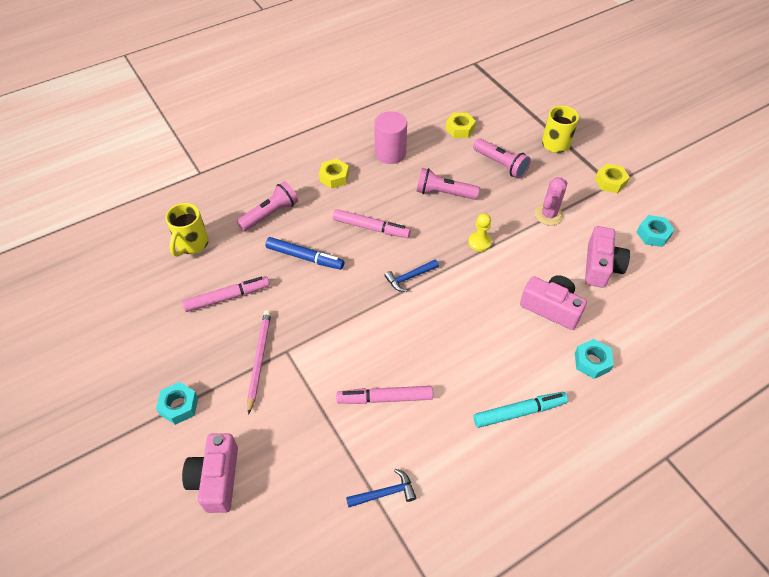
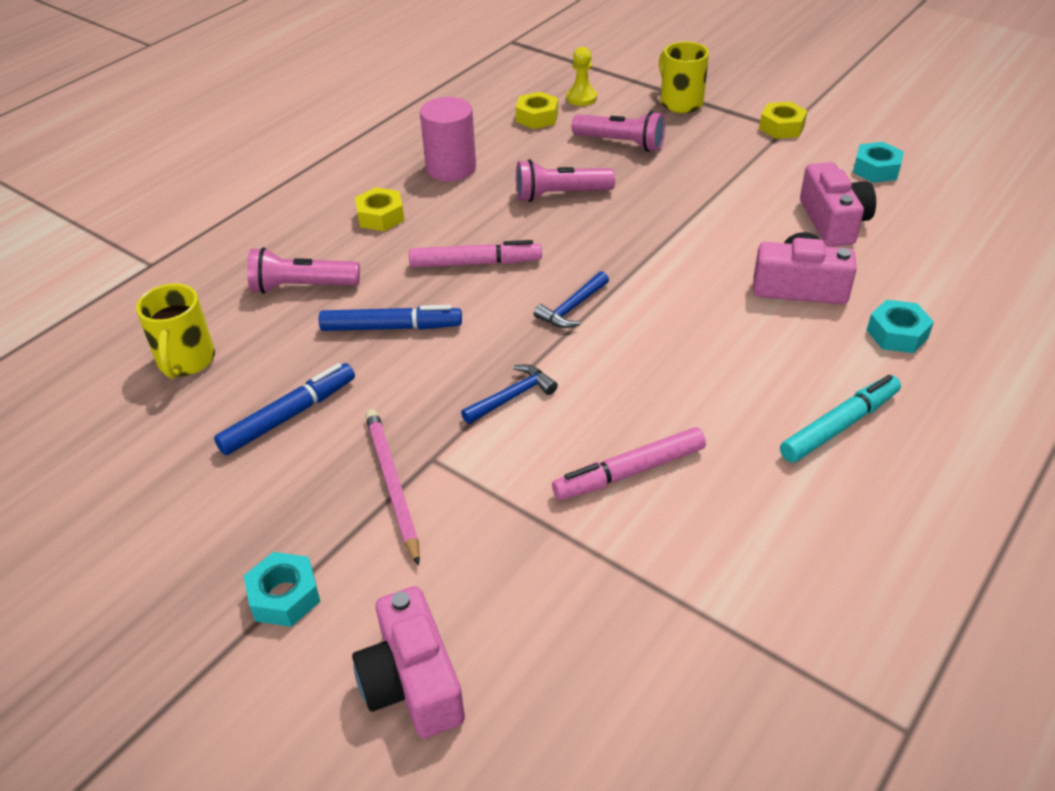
camera: 20 degrees left, 10 degrees down
pink marker [182,276,270,312] -> blue marker [214,363,355,455]
pink flashlight [237,181,298,231] -> pink flashlight turned 120 degrees counterclockwise [247,247,360,294]
blue hammer [346,469,416,508] -> blue hammer moved to [461,364,558,424]
yellow pawn [468,213,492,252] -> yellow pawn moved to [567,47,597,106]
pink cactus [535,177,567,226] -> none

